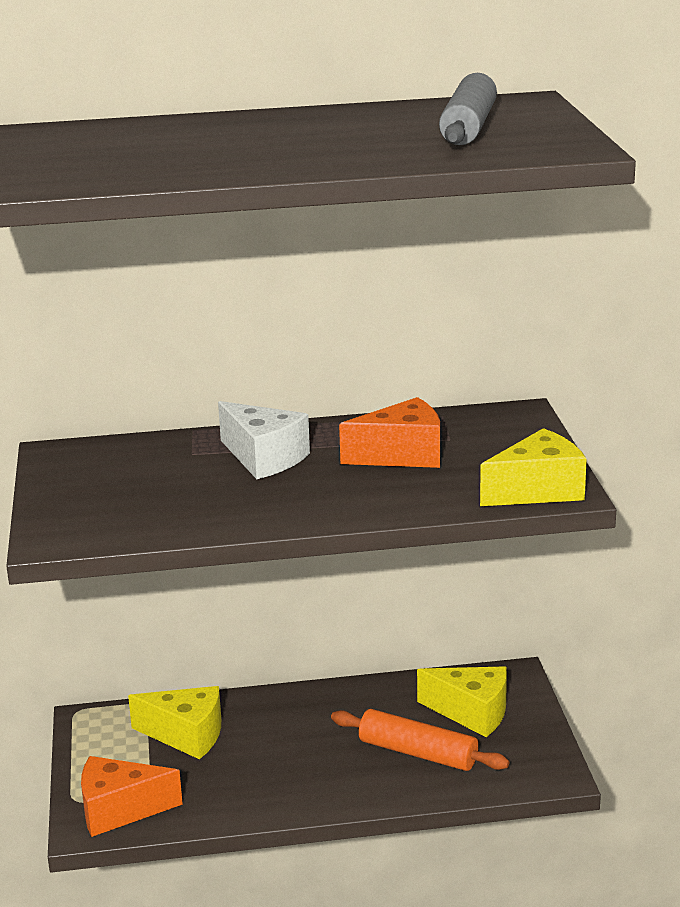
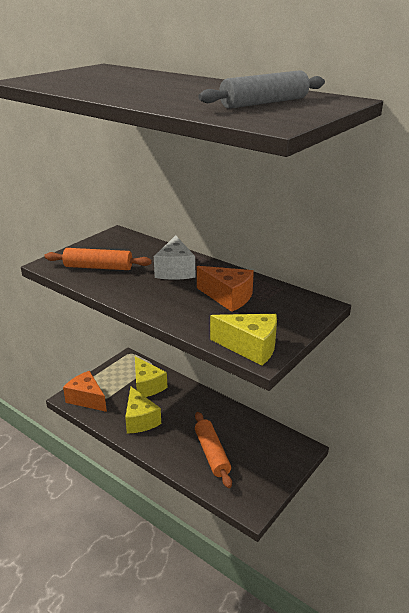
camera: 45 degrees right, 5 degrees up
yellow cheese [417,666,507,737] -> yellow cheese moved to [125,387,161,434]
none -> orange rolling pin [44,248,152,270]

